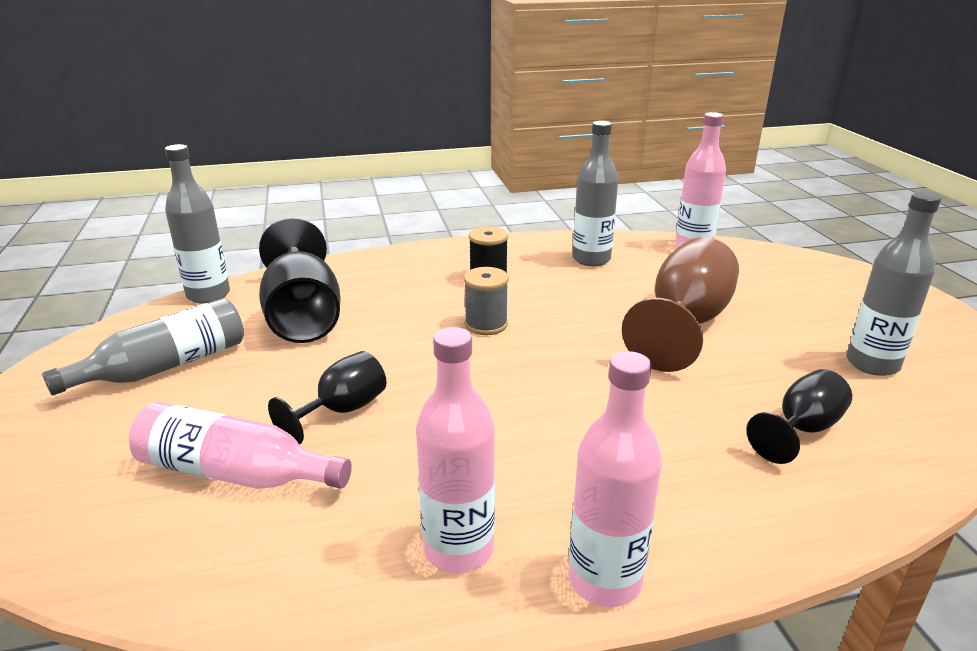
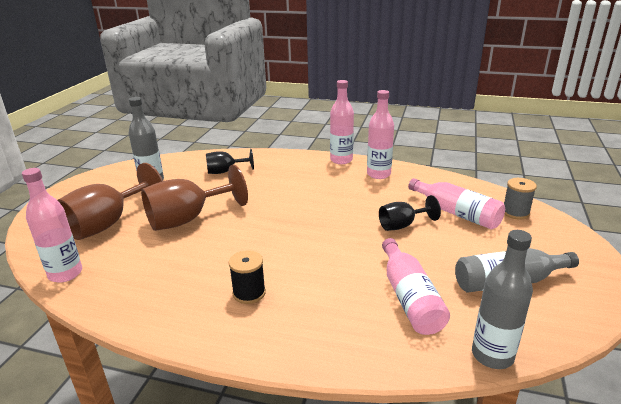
camera: 150 degrees left, 0 degrees up
black goblet [259,218,340,343] -> pink bottle [382,238,450,335]
grey spool [464,267,509,335] -> grey spool moved to [504,178,537,220]
grey bottle [572,121,619,266] -> none
none -> brown goblet [58,163,163,240]

